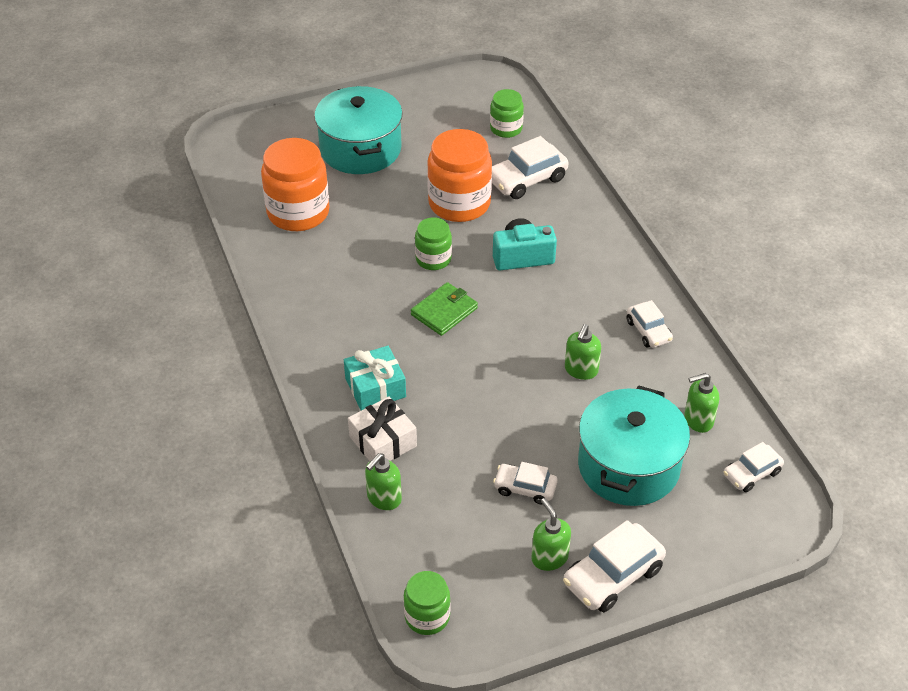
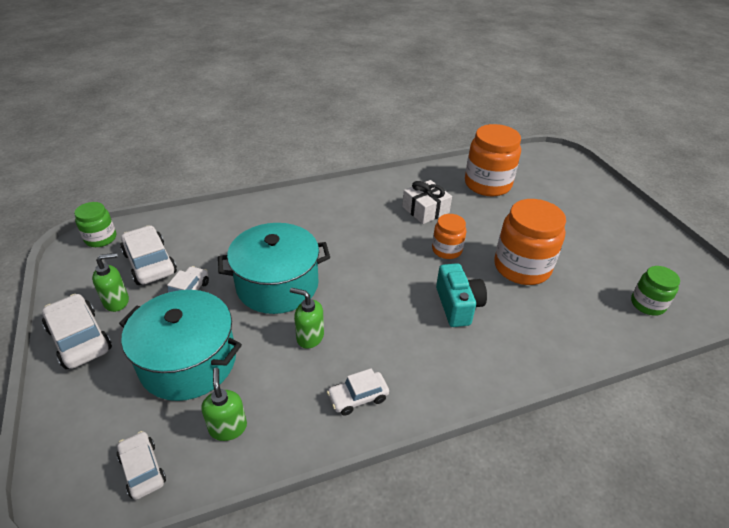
camera: 90 degrees right, 5 degrees down
turquoise pot [314,86,402,174] -> turquoise pot moved to [218,223,330,314]
turquoise gift [344,346,406,410] -> none
white gift [348,396,417,461] -> white gift moved to [402,180,452,224]
green soap dispenser [365,453,402,510] -> none
green wallet [411,282,478,336] -> none
green jar [415,217,452,270] -> orange jar [432,214,467,259]
white car [492,136,569,199] -> white car moved to [120,225,177,285]

